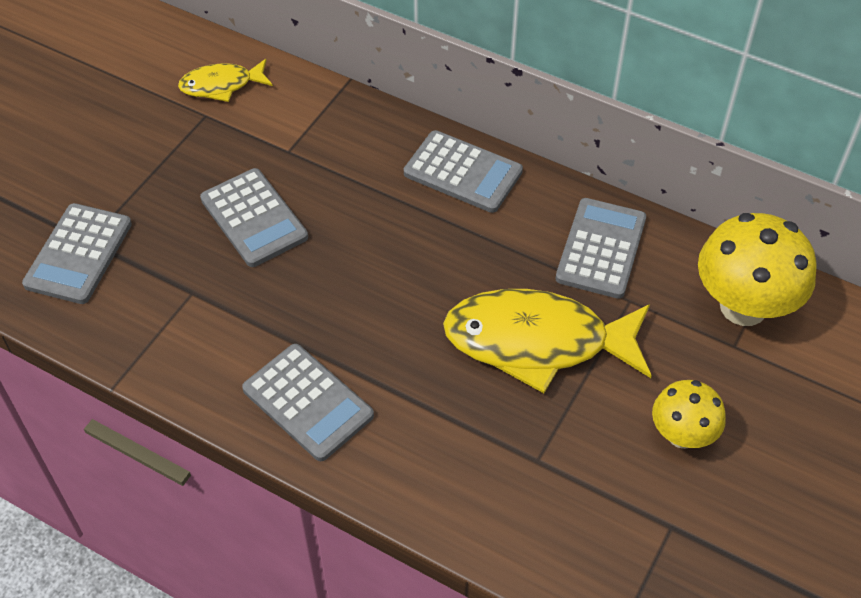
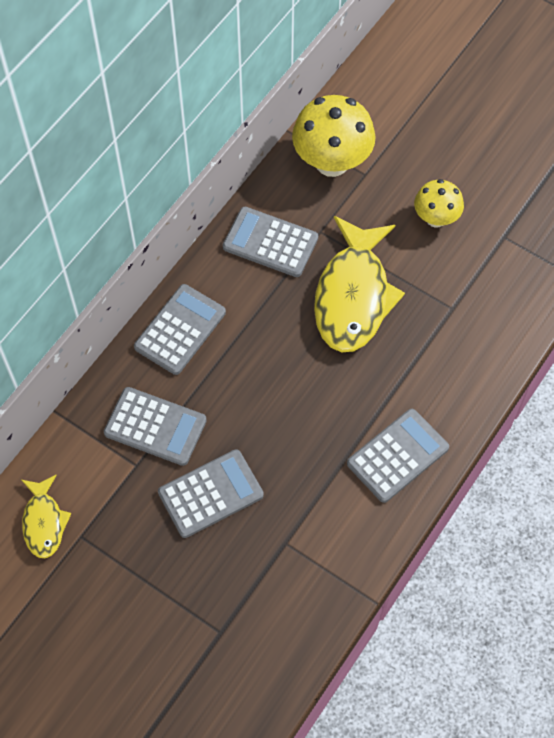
camera: 85 degrees left, 10 degrees up
grey calculator [22,203,132,304] -> grey calculator moved to [104,387,207,466]

